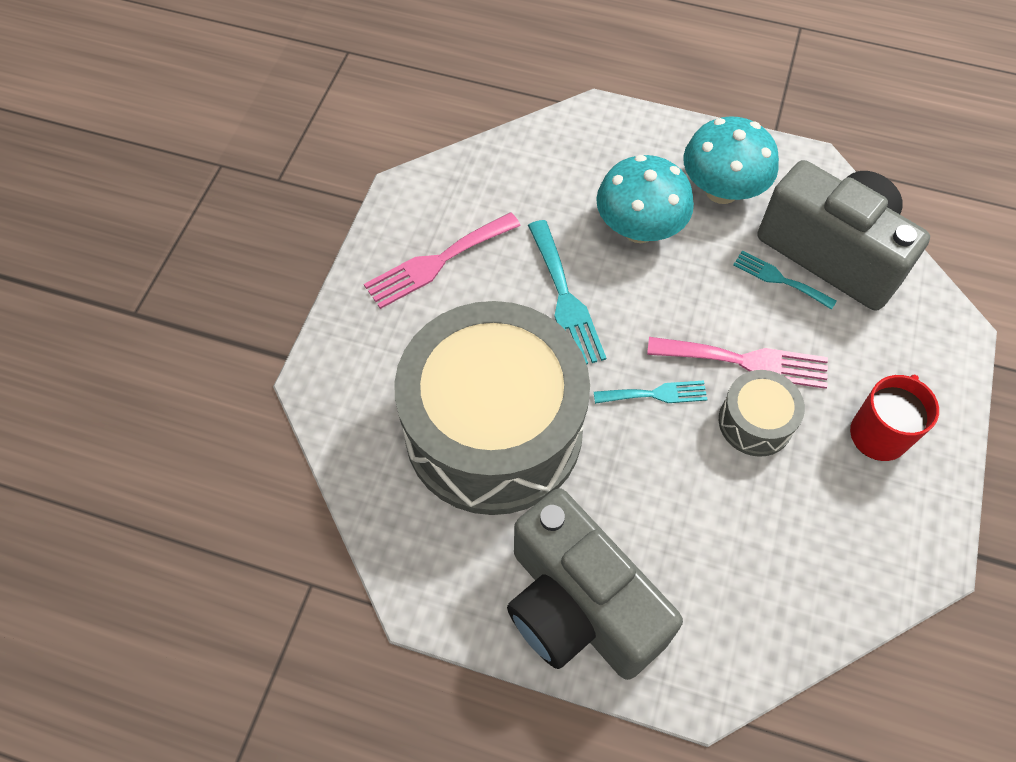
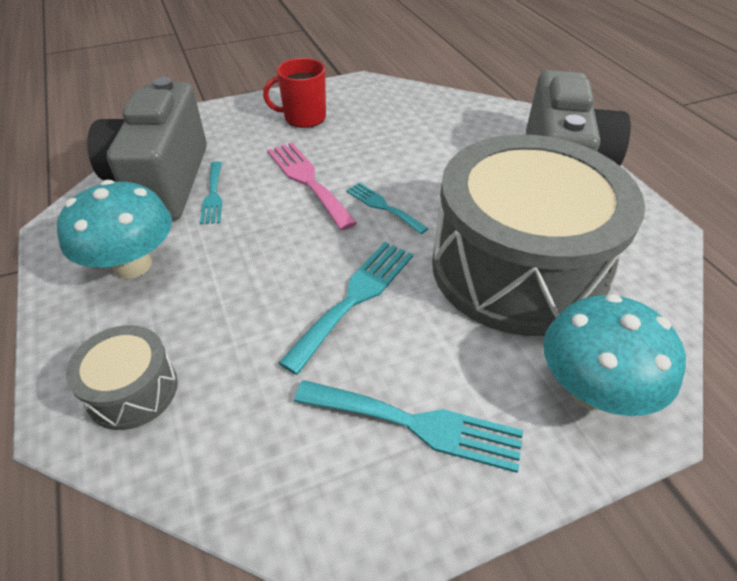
camera: 130 degrees left, 15 degrees down
pink fork [364,213,521,309] -> turquoise fork [294,380,523,473]
turquoise mushroom [596,155,694,243] -> turquoise mushroom moved to [543,294,686,416]
grey drum [719,370,805,457] -> grey drum moved to [66,325,178,430]

